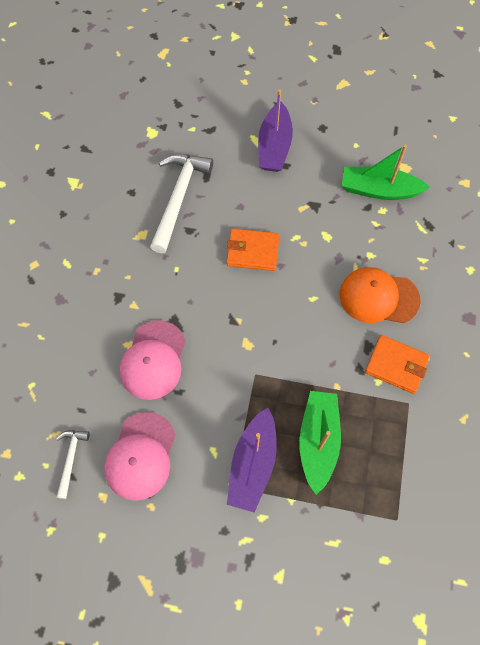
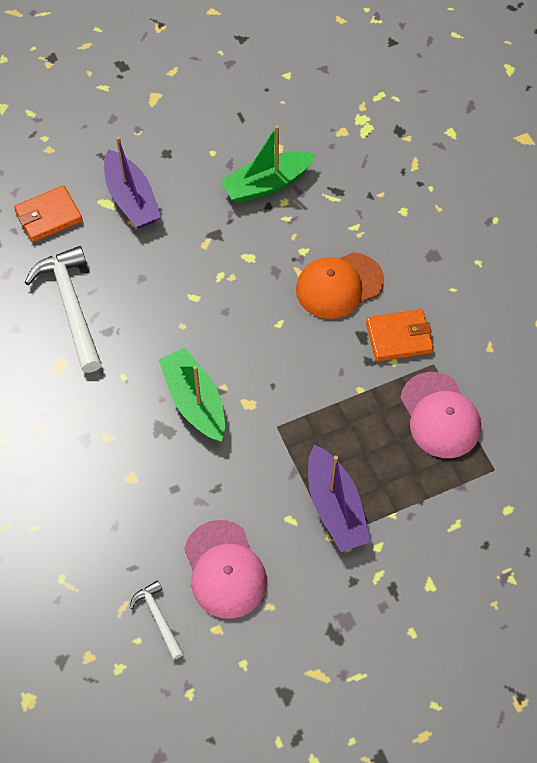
camera: 35 degrees left, 5 degrees down
pink cap [120,320,186,400] -> pink cap moved to [400,372,481,458]
orange wallet [226,228,280,271] -> orange wallet moved to [14,185,83,242]
green boat [299,391,341,495] -> green boat moved to [159,348,225,442]

